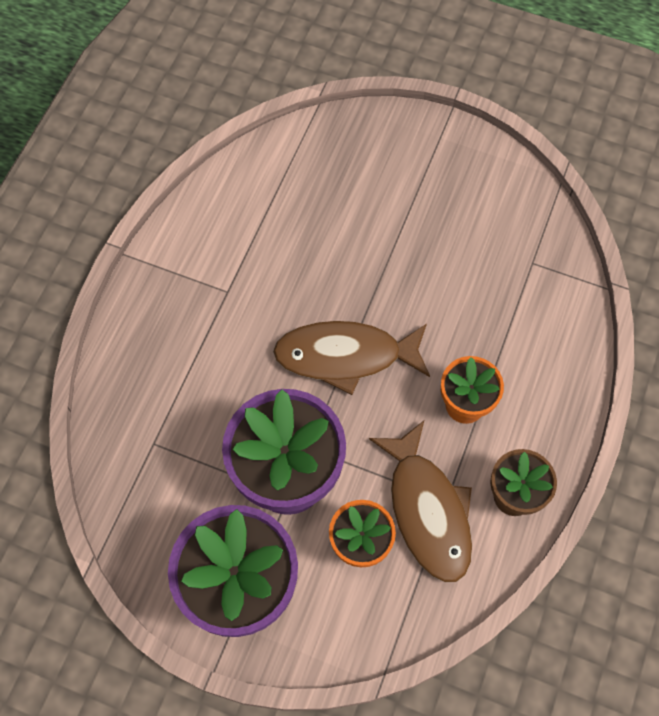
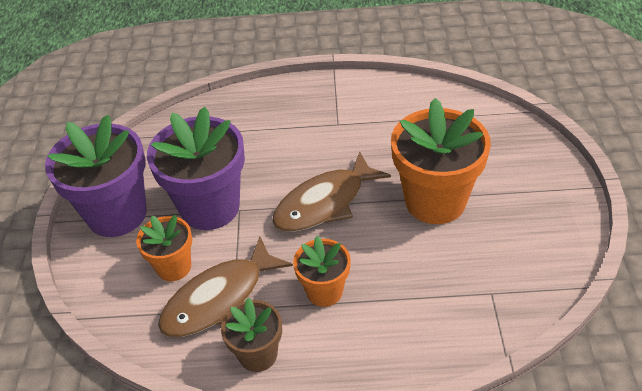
camera: 70 degrees right, 20 degrees down
brown fish [273,321,430,395] -> brown fish turned 105 degrees counterclockwise [272,152,391,232]
none -> orange flower pot [391,98,491,224]

